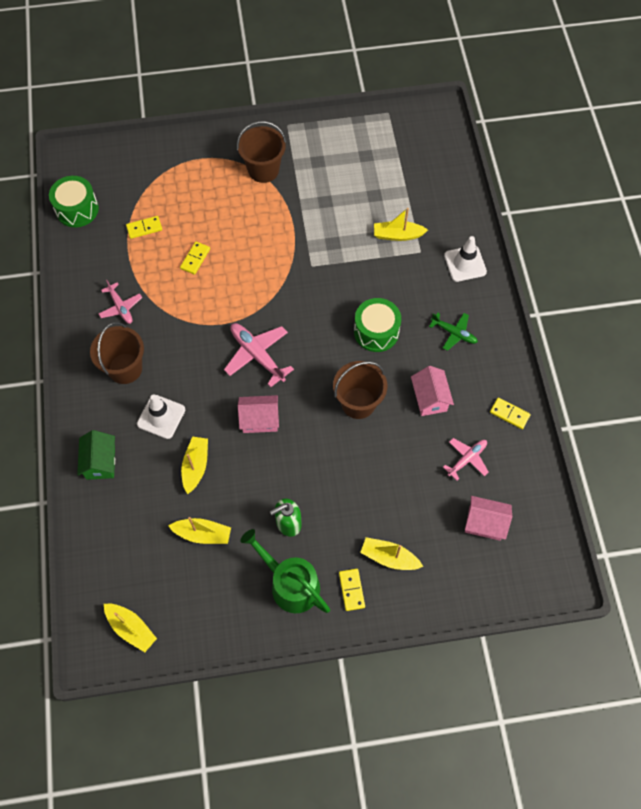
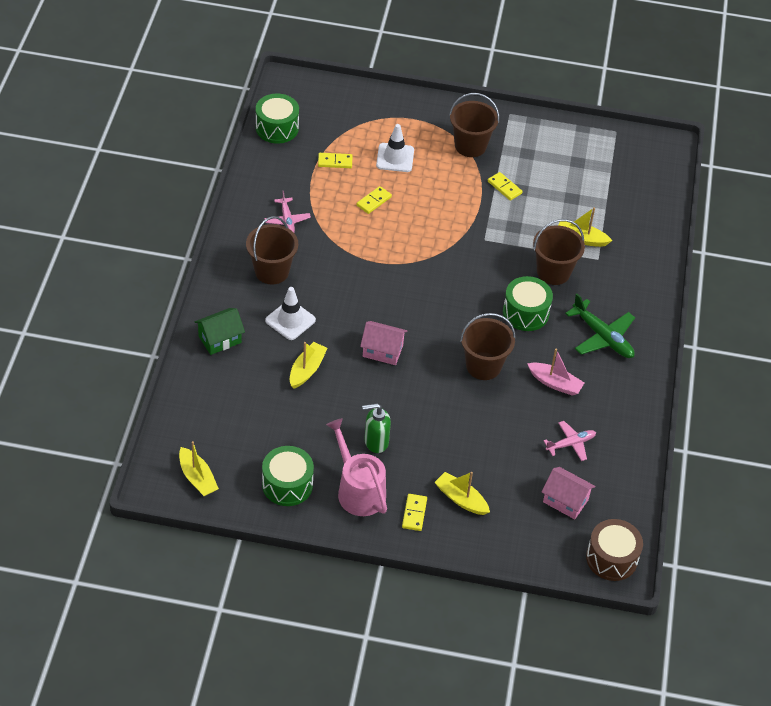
camera: 15 degrees right, 15 degrees down
green house [77,430,115,480] -> green house turned 45 degrees clockwise [195,308,245,355]
yellow boat [168,517,231,544] -> none
pink plane [224,323,294,387] -> none
green watering can [240,529,330,613] -> pink watering can [326,418,387,516]
pink house [411,366,454,416] -> pink boat [527,349,585,396]
green plane [429,313,478,351] -> green plane [565,294,635,358], size x1.59
white traffic cone [444,236,487,282] -> white traffic cone moved to [376,124,414,172]
yellow domino [490,398,531,429] -> yellow domino moved to [488,172,523,201]
none -> green drum [262,446,314,506]
none -> brown bucket [533,219,585,285]
none -> brown drum [586,519,643,581]

